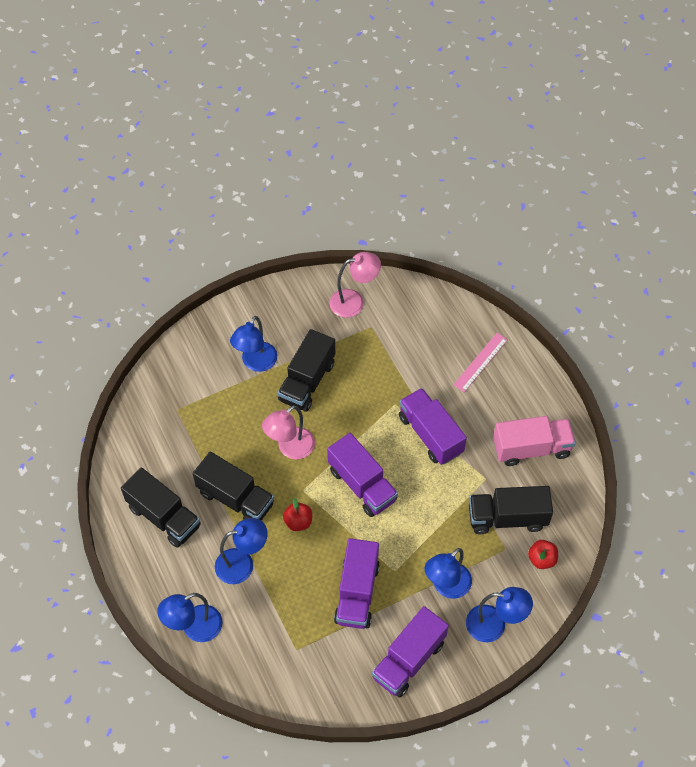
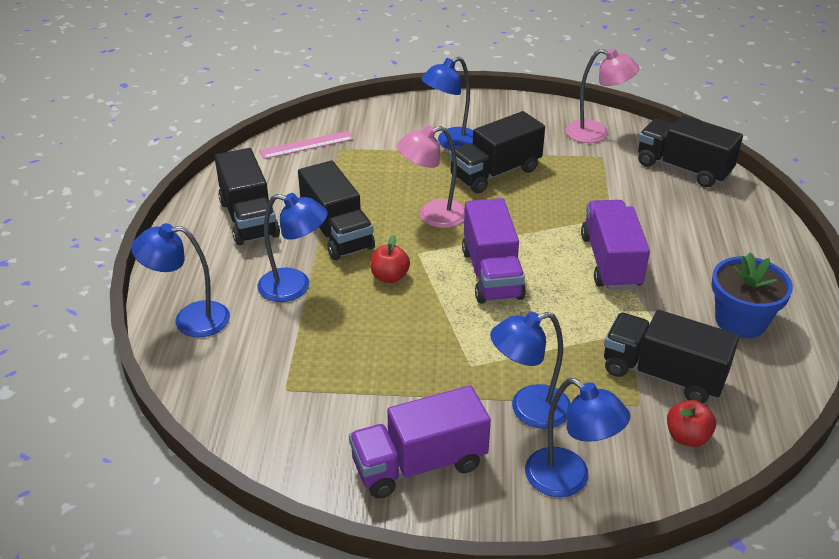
camera: 30 degrees right, 20 degrees down
purple truck [334,538,380,629] -> none
pink ruler [453,333,508,392] -> pink ruler moved to [259,131,354,159]
pink truck [493,416,576,466] -> blue flower pot [711,252,793,338]
none -> black truck [638,115,743,188]

